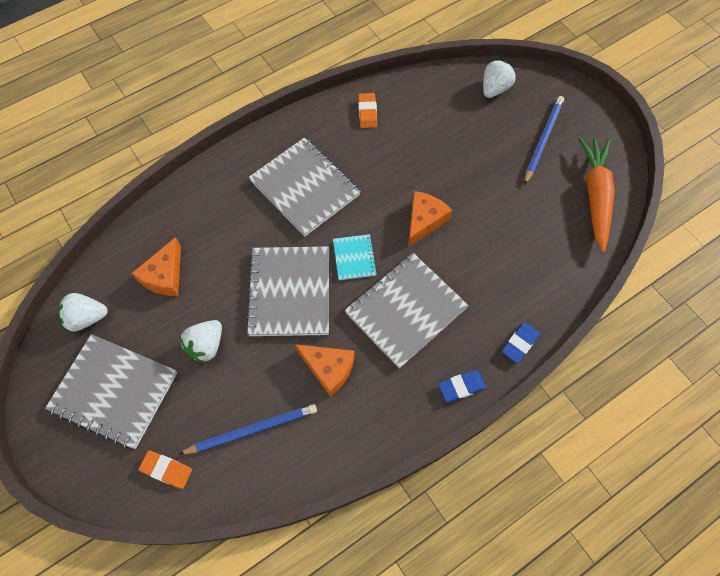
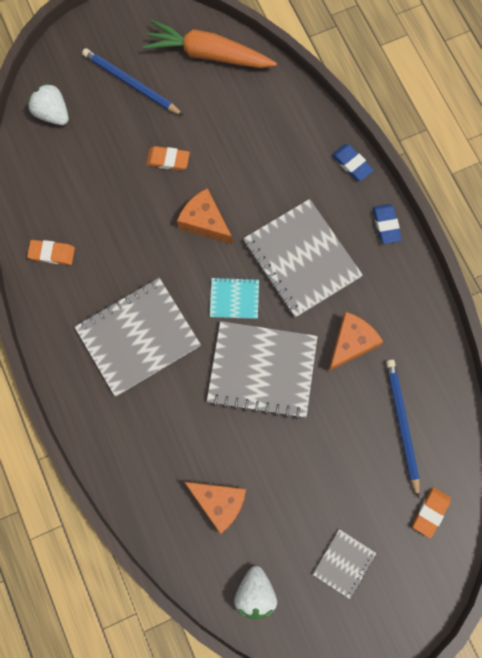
camera: 80 degrees left, 10 degrees up
grey notebook [45,334,177,449] -> grey notebook [312,529,376,599], size x0.49
white strawberry [180,320,222,363] -> none
none -> orange eraser [146,146,190,171]

